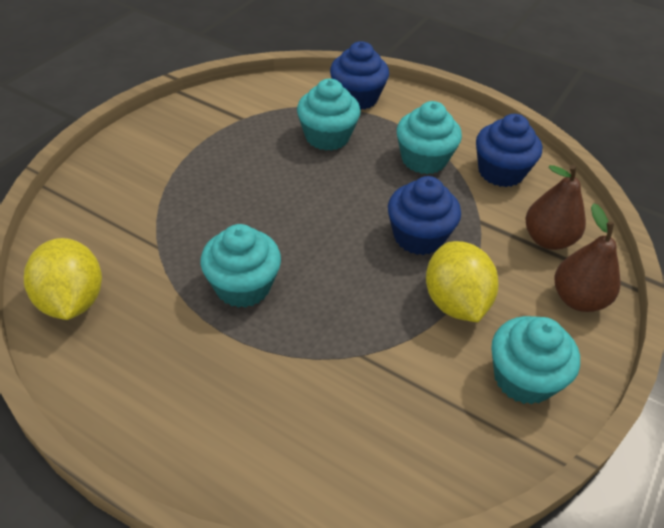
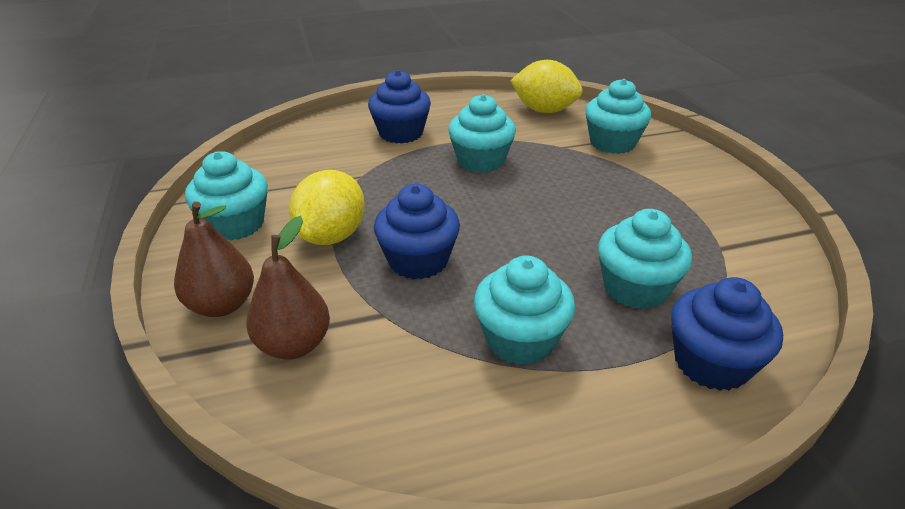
camera: 135 degrees right, 10 degrees down
yellow lemon [426,241,498,322] -> yellow lemon turned 75 degrees clockwise [289,170,365,245]
blue cupcake [476,114,542,187] -> blue cupcake moved to [368,70,431,144]
none -> turquoise cupcake [585,79,651,154]

